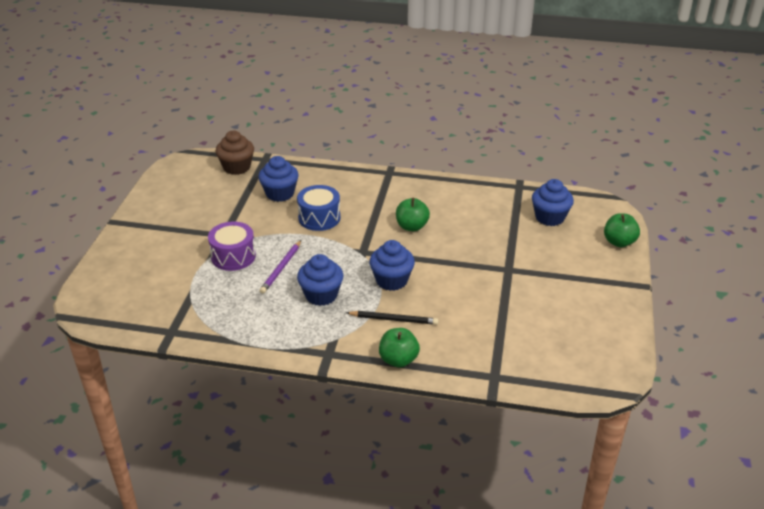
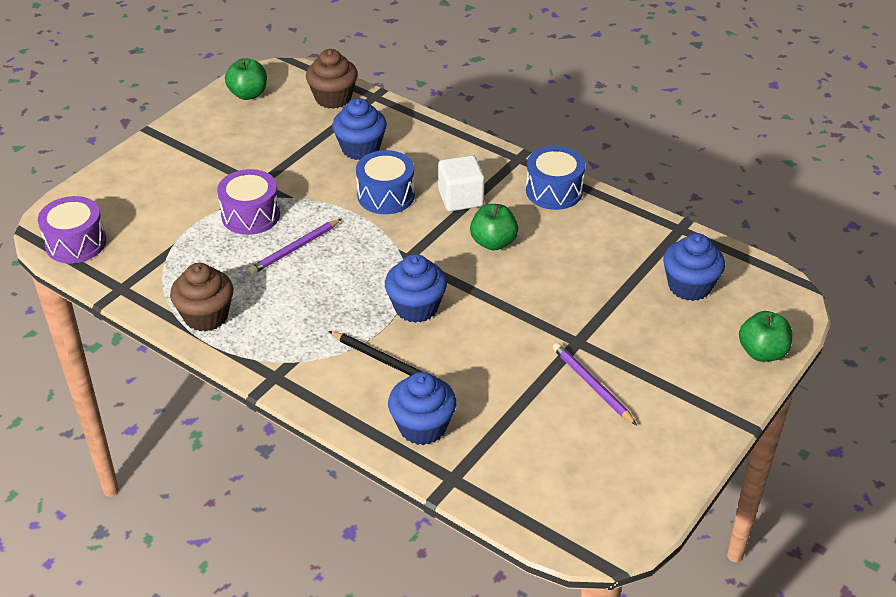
camera: 25 degrees right, 5 degrees up
blue cupcake [297,254,343,306] -> blue cupcake moved to [388,372,456,445]
green apple [379,328,420,368] -> green apple moved to [225,58,267,100]
none -> purple drum [38,196,106,263]
none -> brown cupcake [170,263,234,332]
none -> white cube [438,155,485,211]
none -> blue drum [526,146,585,210]
none -> purple pencil [553,343,637,425]

